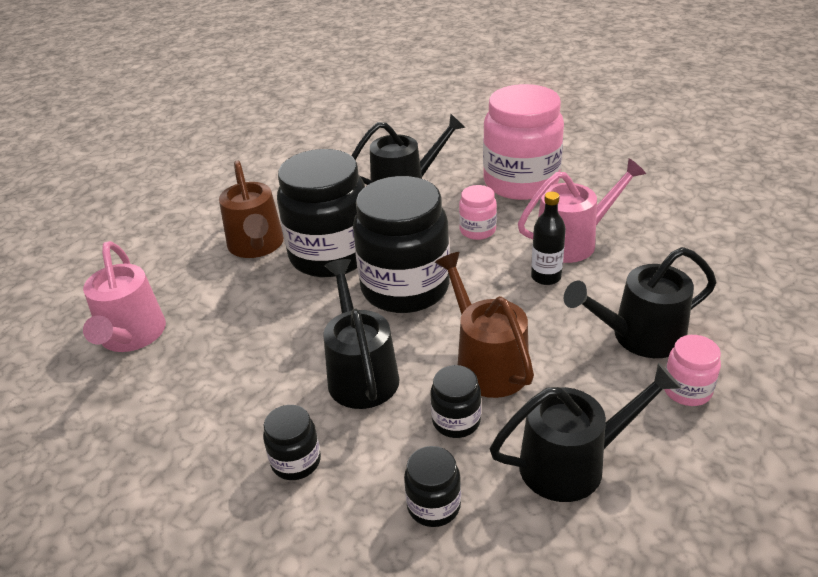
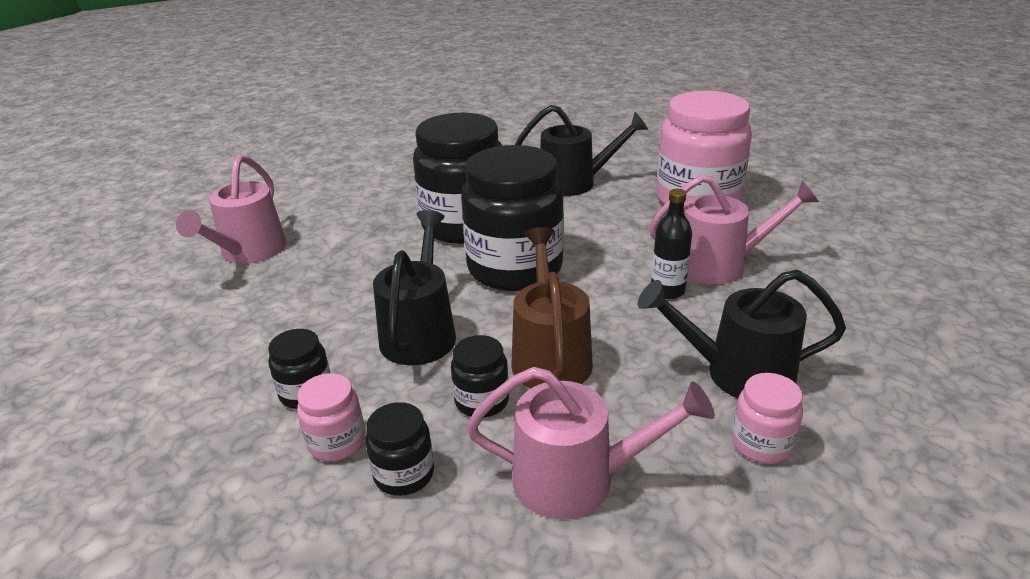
camera: 20 degrees right, 5 degrees down
brown watering can [219,160,284,258] -> none
pink jar [459,185,497,240] -> pink jar moved to [297,373,365,461]
black watering can [490,363,681,502] -> pink watering can [467,367,715,519]

